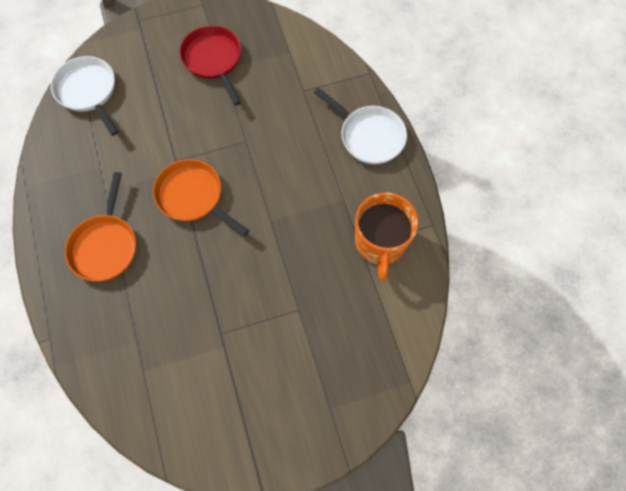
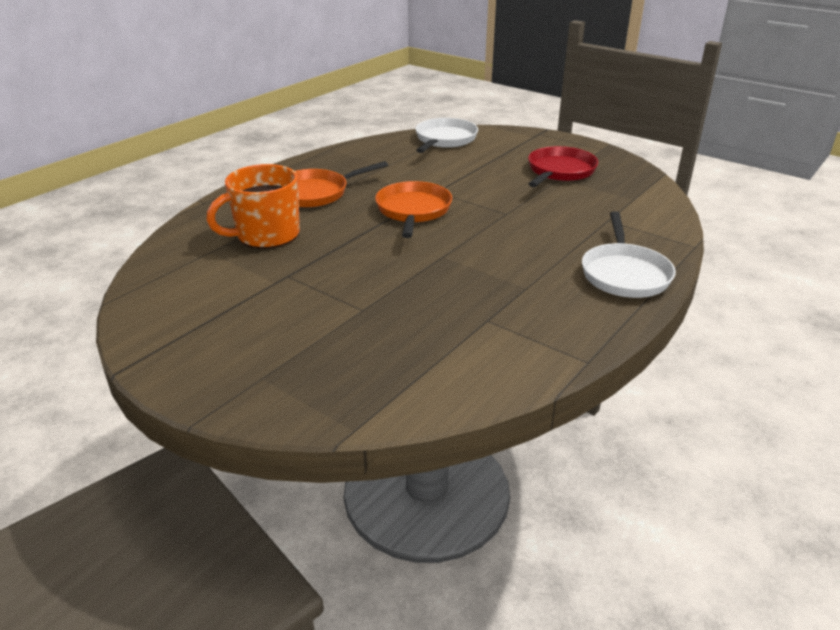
camera: 55 degrees right, 35 degrees down
orange mug [355,193,418,281] -> orange mug moved to [206,164,300,249]

